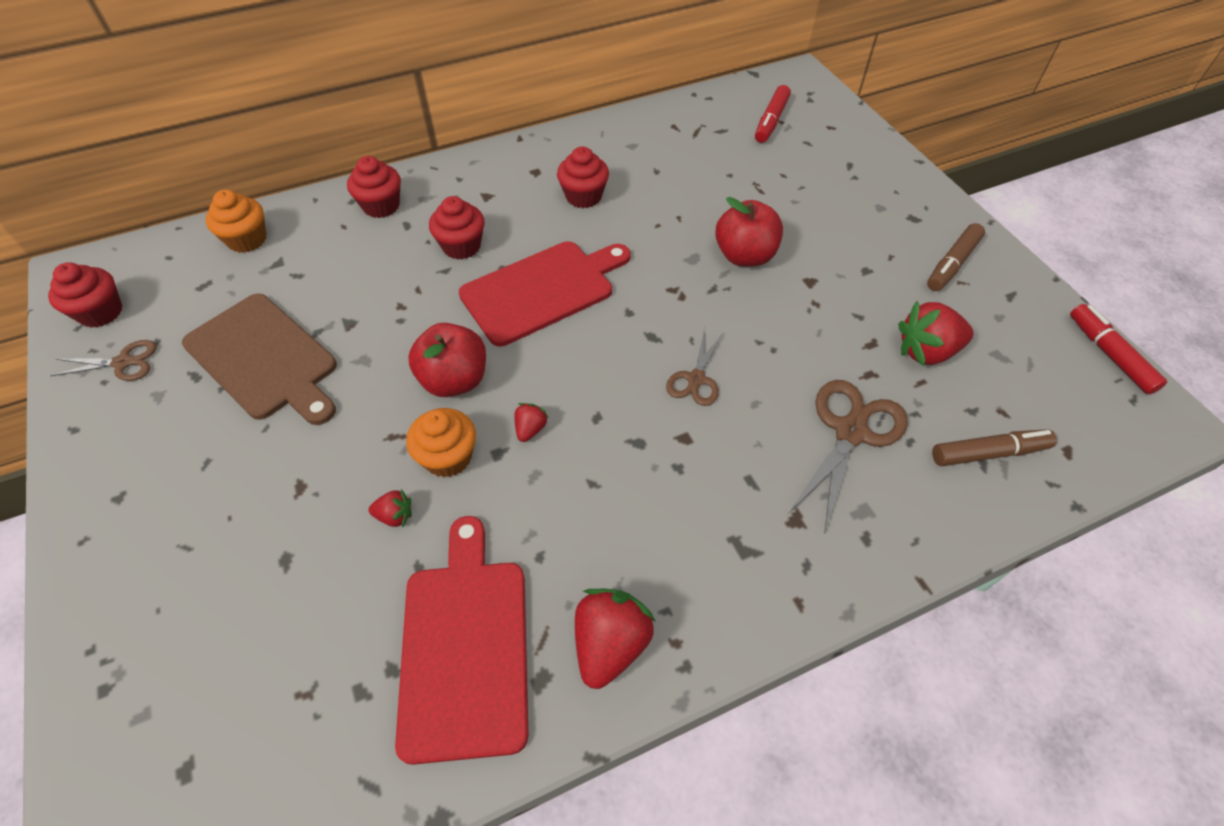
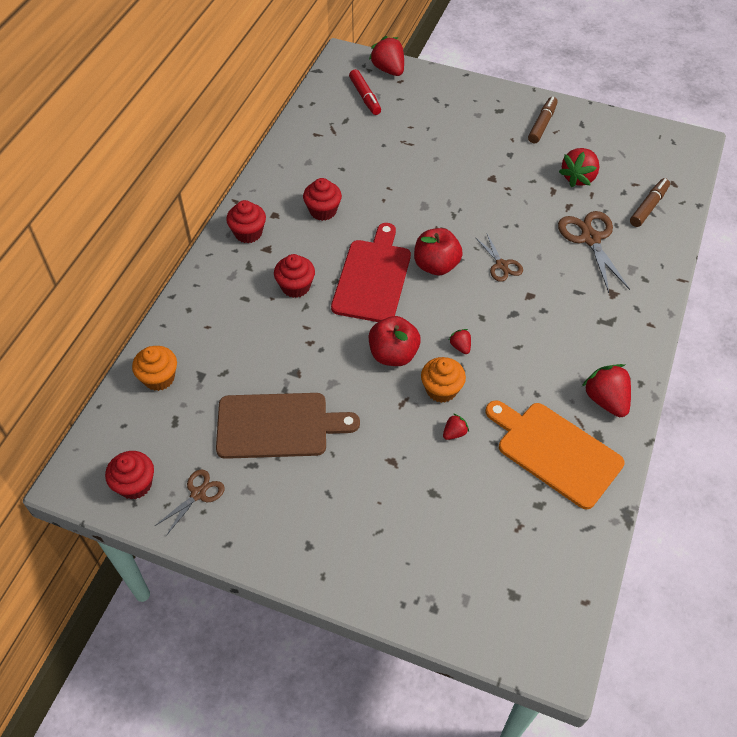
camera: 45 degrees left, 0 degrees up
red cupcake [347,156,401,218] -> red cupcake moved to [226,200,266,243]
red cutting board [395,516,528,765] -> orange cutting board [485,400,625,509]
red apple [715,197,783,267] -> red apple moved to [414,228,463,275]
brown marker [927,223,985,291] -> brown marker turned 150 degrees counterclockwise [528,97,558,143]
red marker [1070,304,1167,395] -> none
none -> red strawberry [369,36,404,76]

